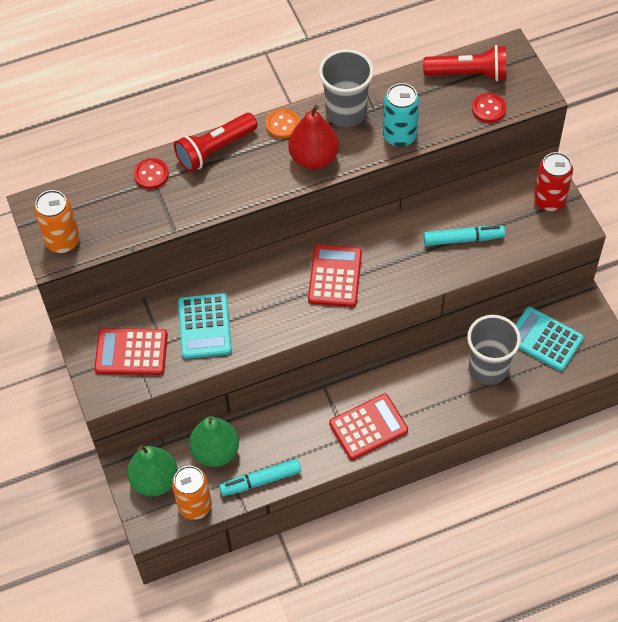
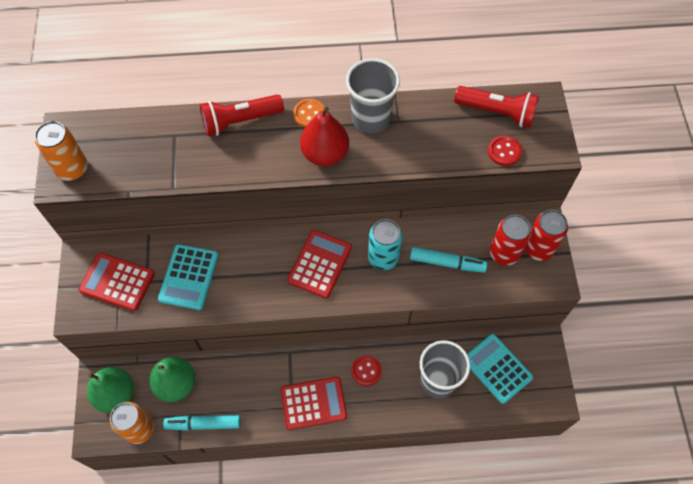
camera: 15 degrees right, 5 degrees up
red button [134,158,169,189] -> red button moved to [351,355,382,386]
turquoise can [383,83,419,147] -> turquoise can moved to [368,219,402,270]
none -> red can [490,215,531,266]

